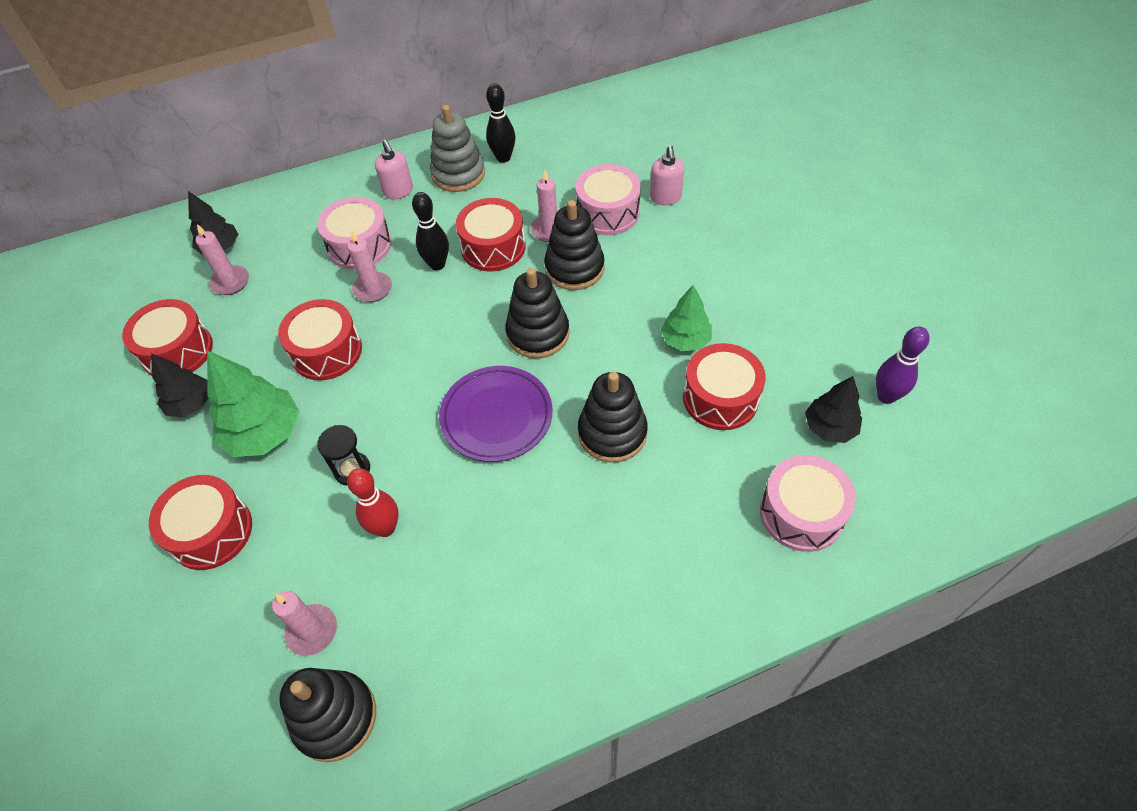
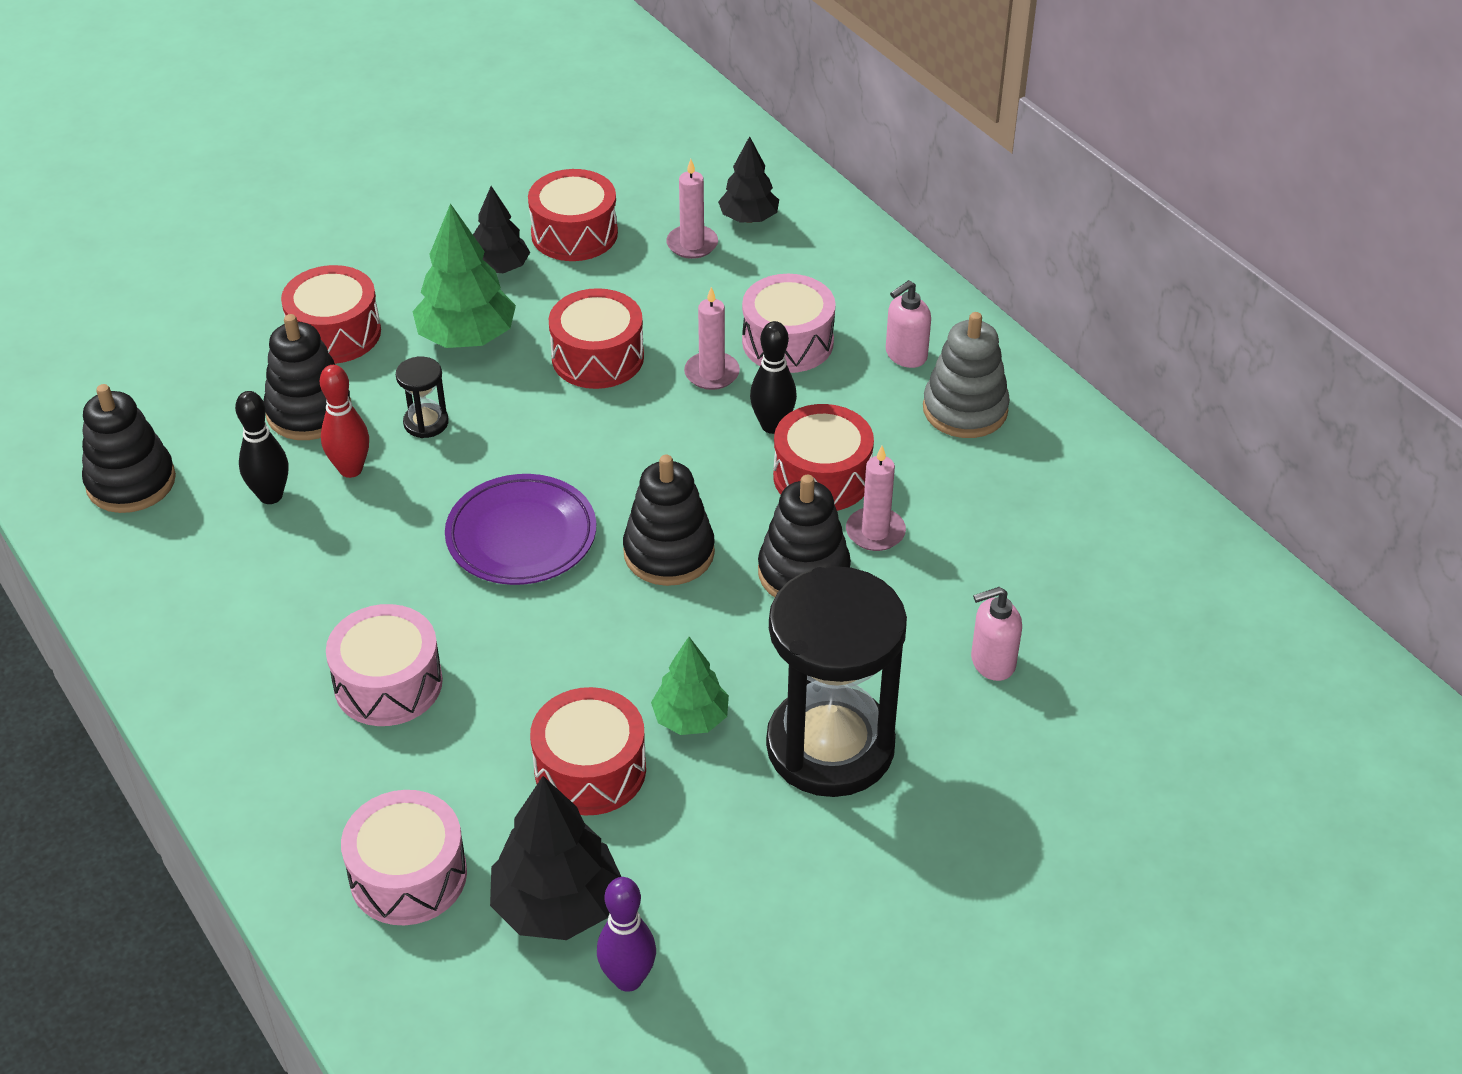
camera: 75 degrees right, 10 degrees down
pink candle [272,591,337,656] -> none
black bowling pin [486,83,515,163] -> black bowling pin moved to [235,391,288,504]
pink drum [576,164,641,235] -> pink drum moved to [326,604,443,726]
black stacking toy [578,372,648,463] -> black stacking toy moved to [264,314,351,440]
black tree [805,376,862,443] -> black tree [490,776,621,940], size x1.57
none -> black hourglass [766,566,907,797]

